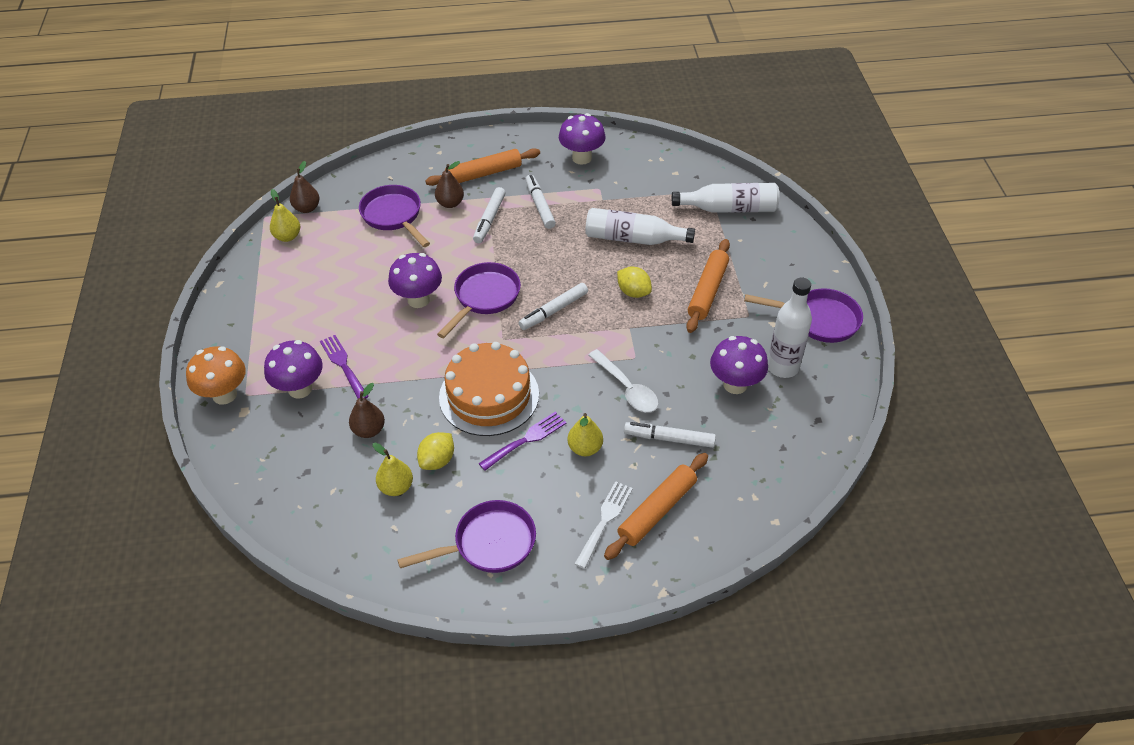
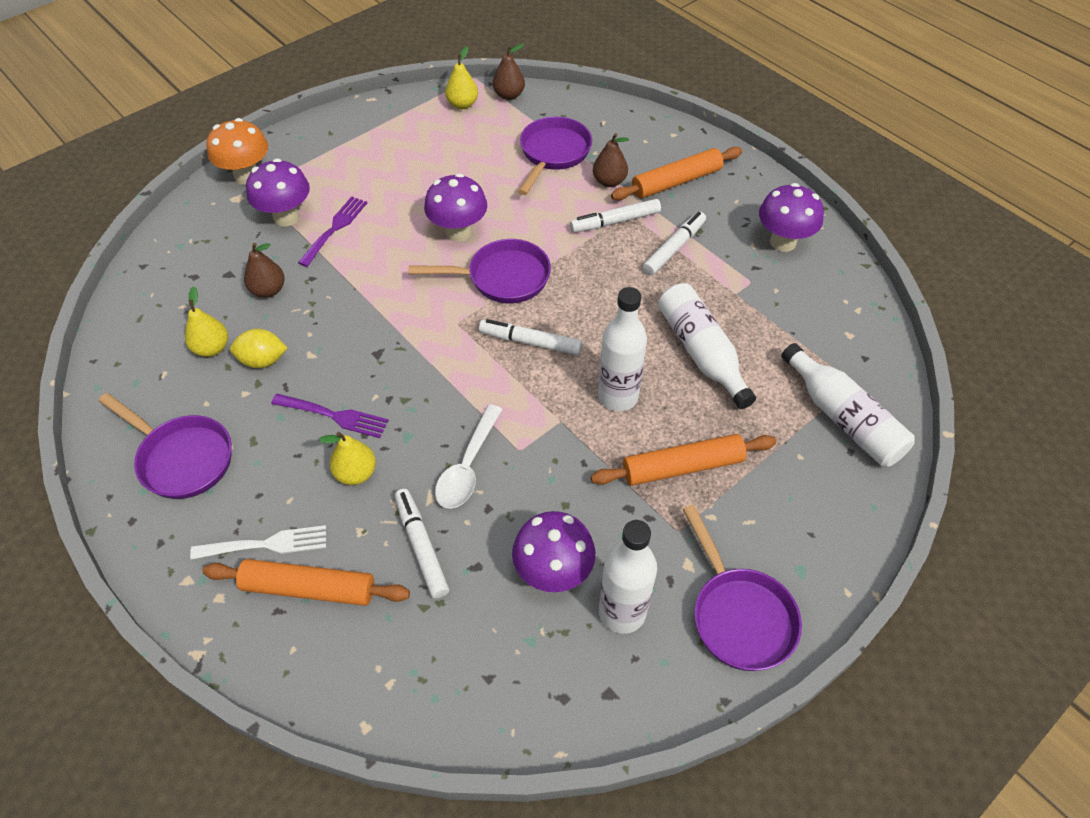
camera: 55 degrees right, 5 degrees up
orange rolling pin [425,148,540,186] -> orange rolling pin turned 60 degrees counterclockwise [611,147,742,200]
orange cake [439,342,539,436] -> none
yellow lemon [617,266,652,298] -> white bottle [598,287,647,411]

